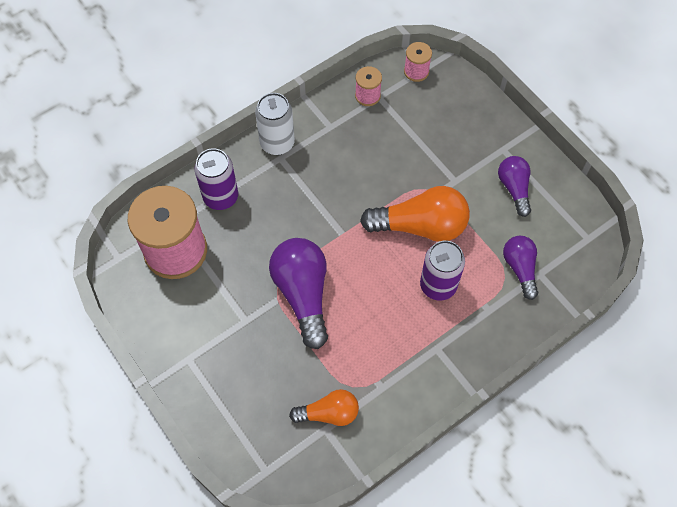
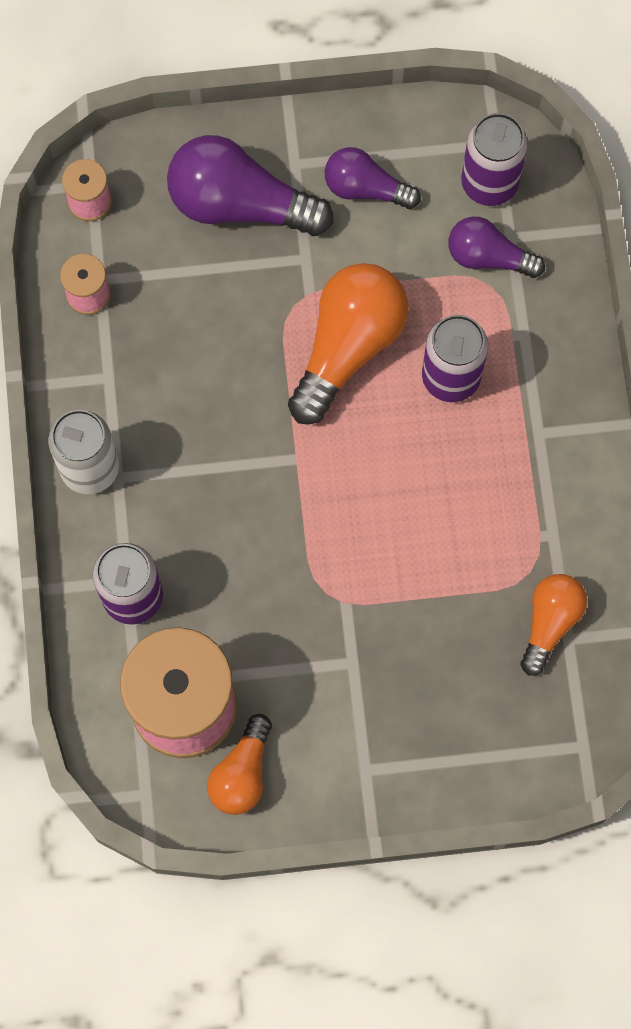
camera: 60 degrees left, 10 degrees up
purple light bulb [269,238,328,349] -> purple light bulb moved to [167,135,334,236]
none -> orange light bulb [207,714,272,815]
none -> purple can [461,113,528,206]

